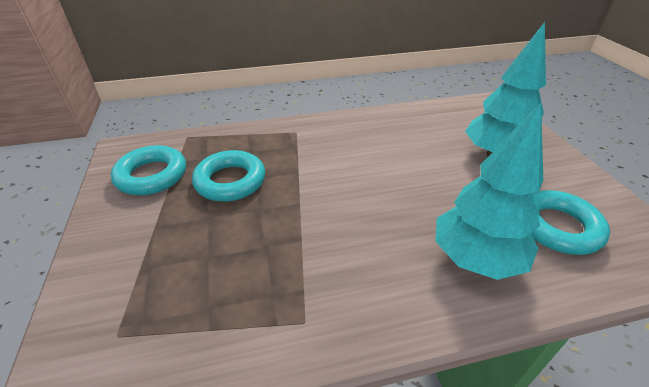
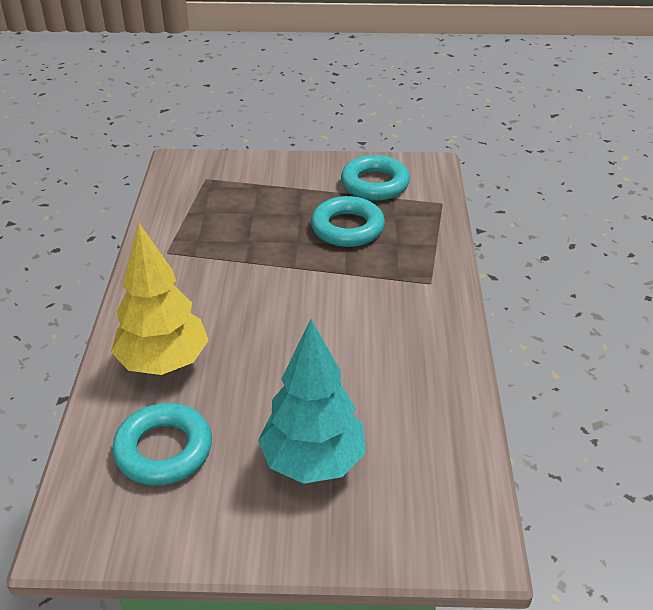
camera: 105 degrees right, 0 degrees up
turquoise tree [435,103,543,280] -> yellow tree [111,223,209,375]

